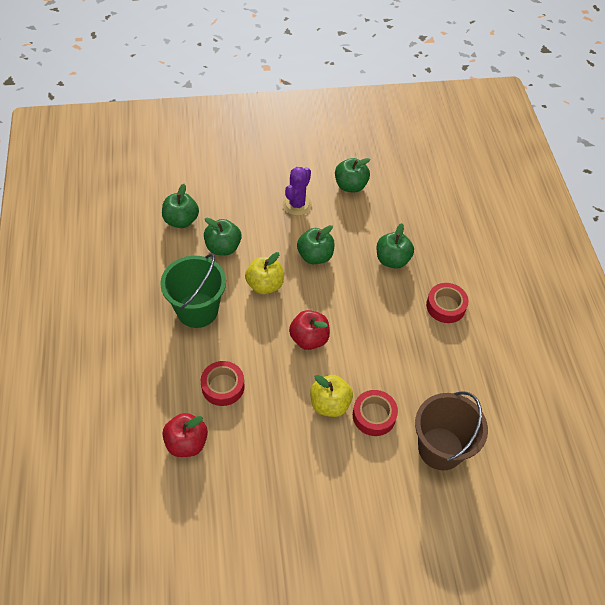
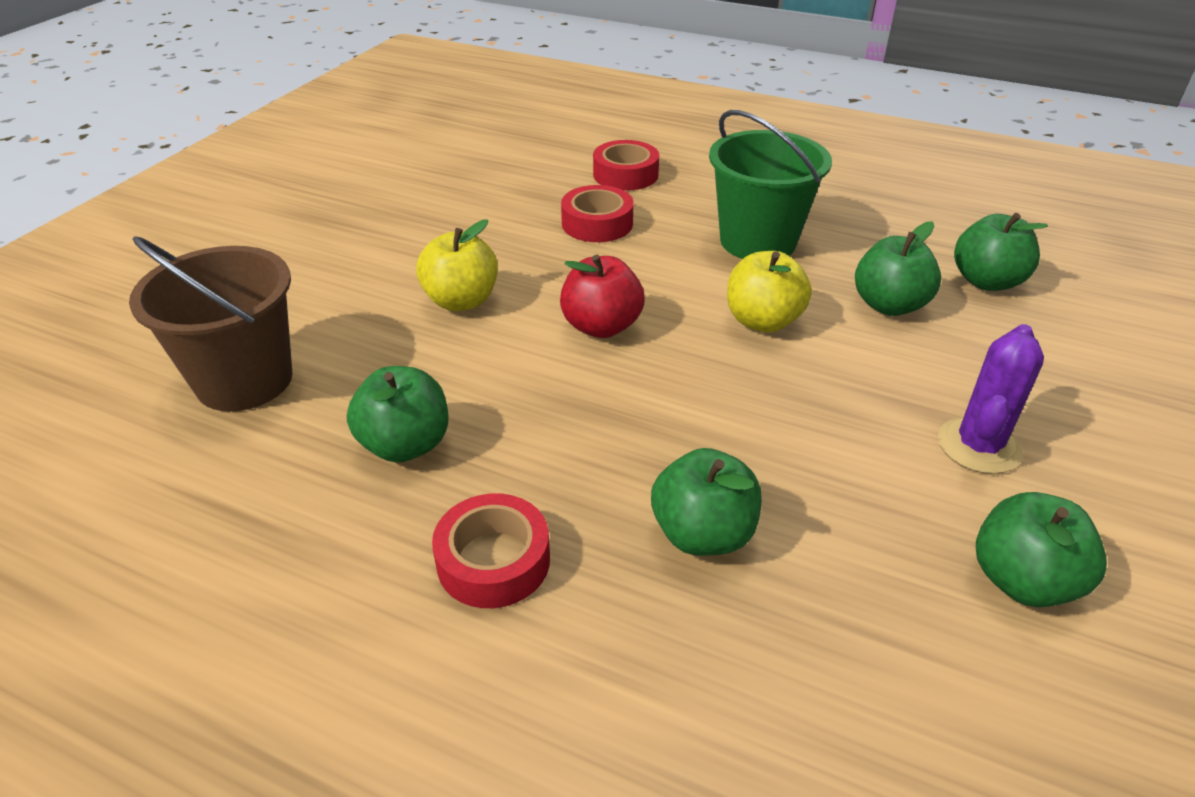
camera: 125 degrees right, 15 degrees down
red apple [162,413,208,457] -> none
purple cactus [283,167,312,216] -> purple cactus turned 60 degrees clockwise [938,324,1044,474]
green apple [297,225,334,264] -> green apple moved to [347,366,448,463]
red tape [353,390,398,436] -> red tape moved to [593,140,659,191]

